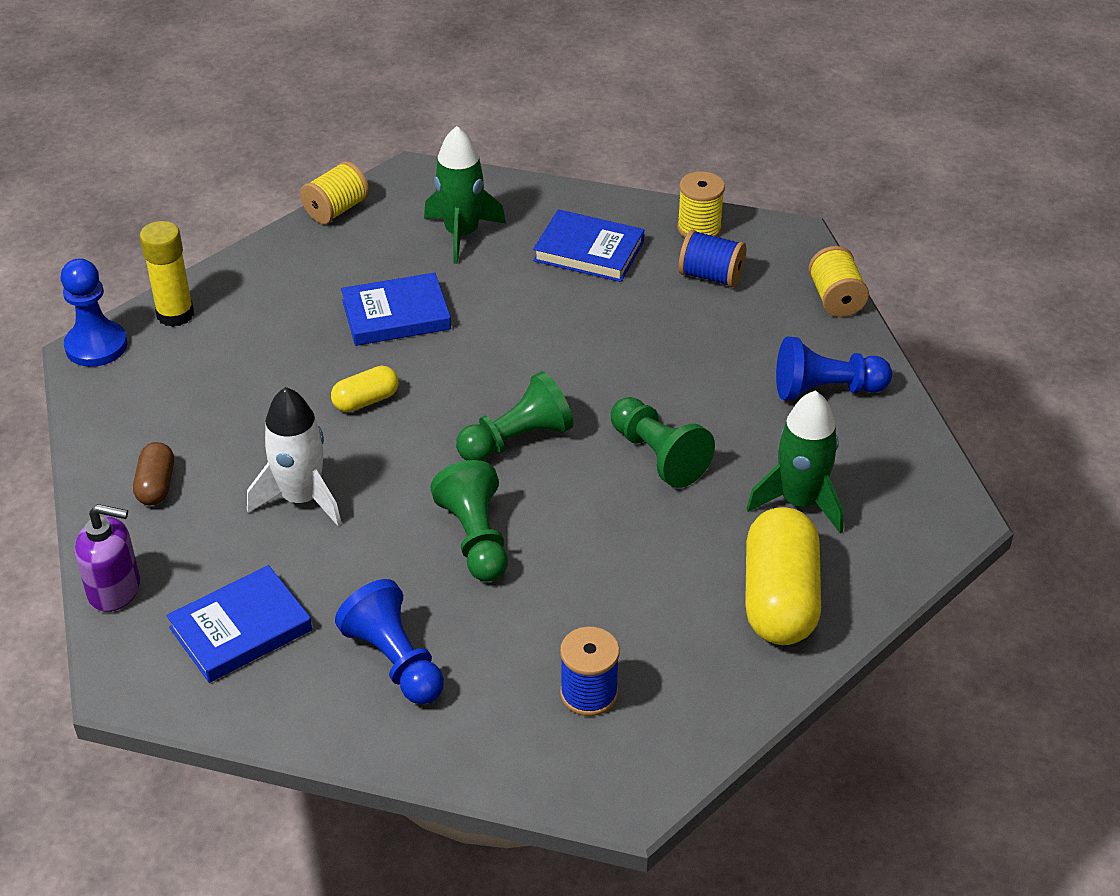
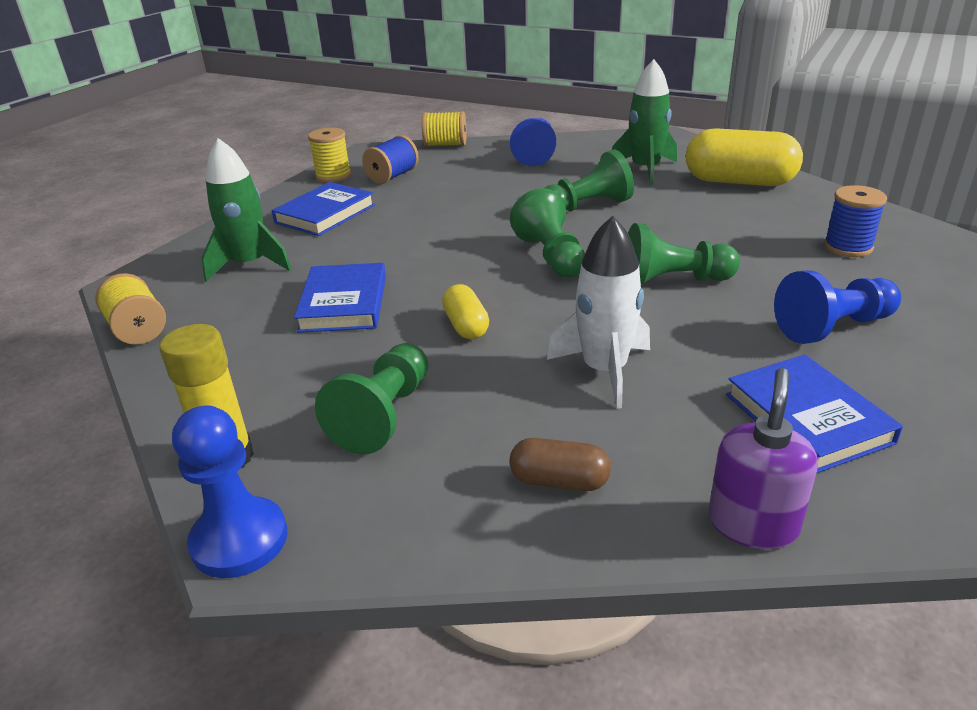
camera: 75 degrees left, 10 degrees down
none -> green pawn [315,343,428,454]

